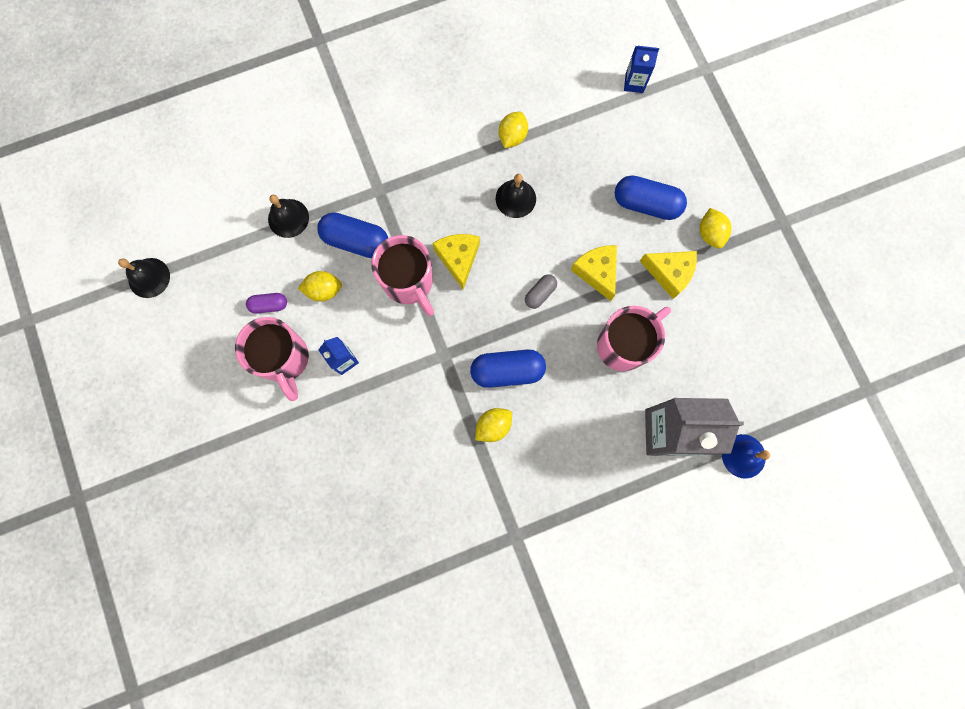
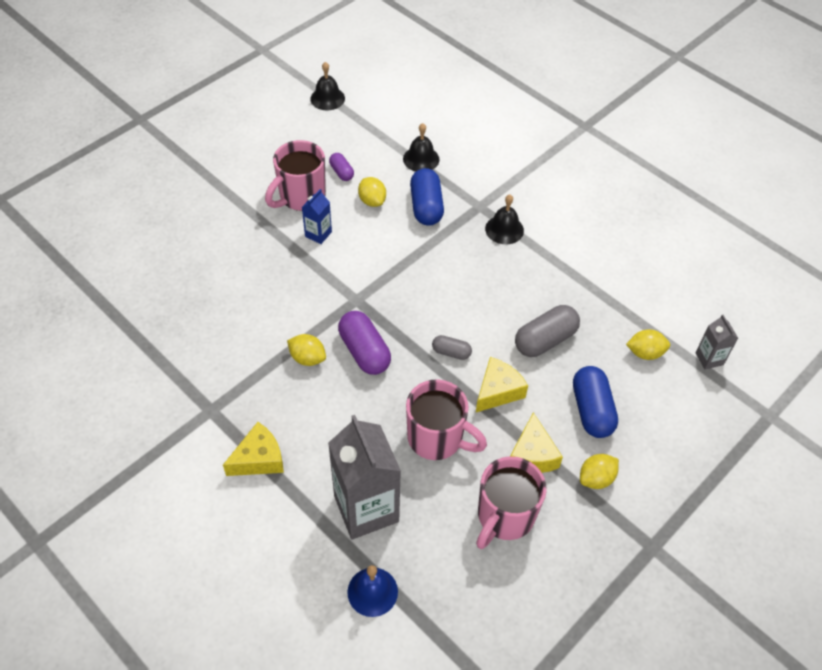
camera: 65 degrees right, 25 degrees down
pink mug [371,235,434,316] -> pink mug moved to [476,456,547,549]
yellow cheese [432,234,480,289] -> yellow cheese moved to [223,422,284,476]
blue capsule [470,349,546,388] -> purple capsule [338,311,391,375]
black bell [496,174,536,218] -> black bell moved to [485,195,524,245]
yellow lemon [499,112,528,148] -> yellow lemon moved to [626,329,670,360]
blue carton [624,46,659,93] -> grey carton [695,315,739,370]
none -> grey capsule [515,305,580,357]

